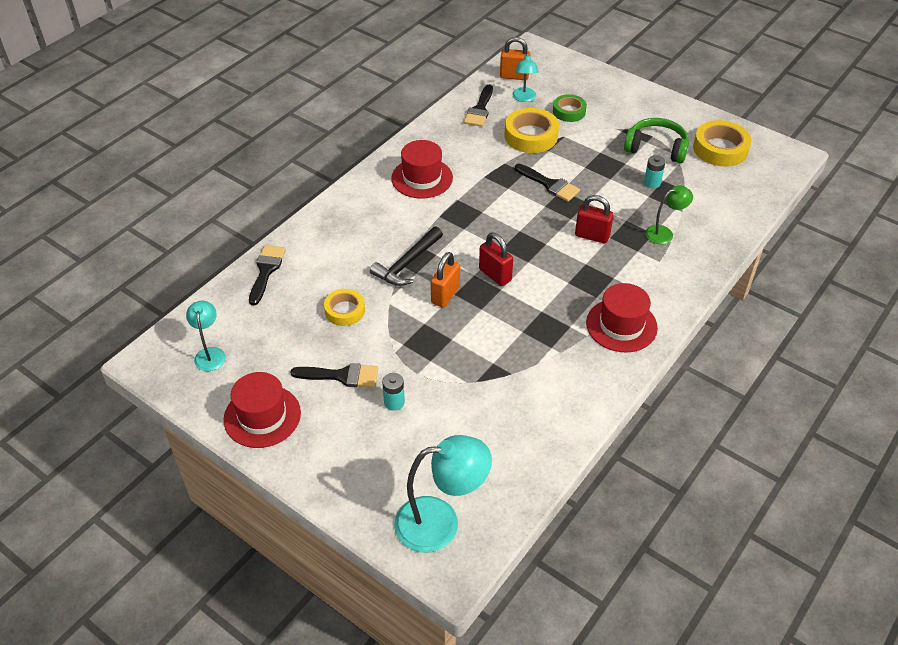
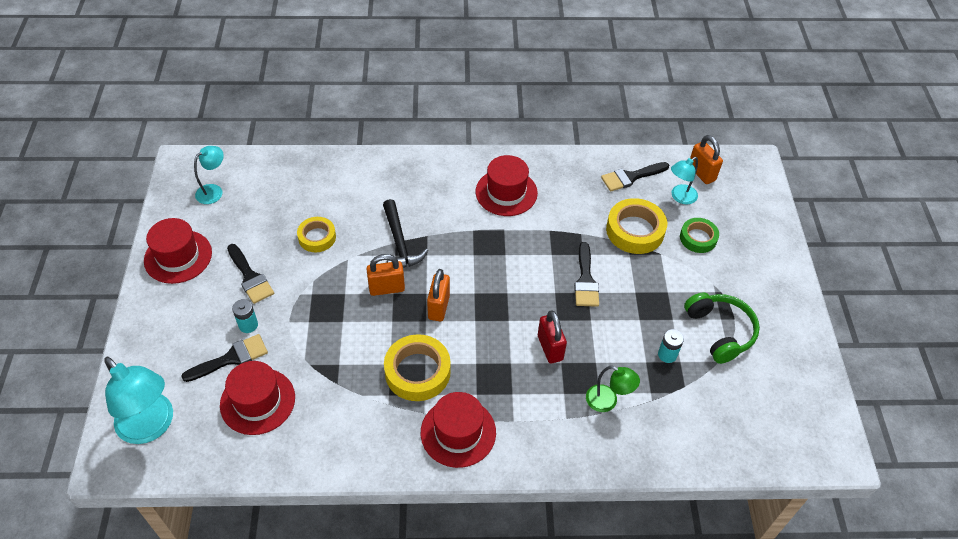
camera: 50 degrees right, 5 degrees up
black brush [249,245,286,306] -> black brush moved to [181,334,268,382]
black hammer [370,227,443,286] -> black hammer turned 105 degrees counterclockwise [383,199,428,268]
red padlock [479,233,513,286] -> orange padlock [427,269,450,322]
yellow tape [693,120,752,167] -> yellow tape moved to [384,334,451,401]
none -> red hat [220,361,295,435]

